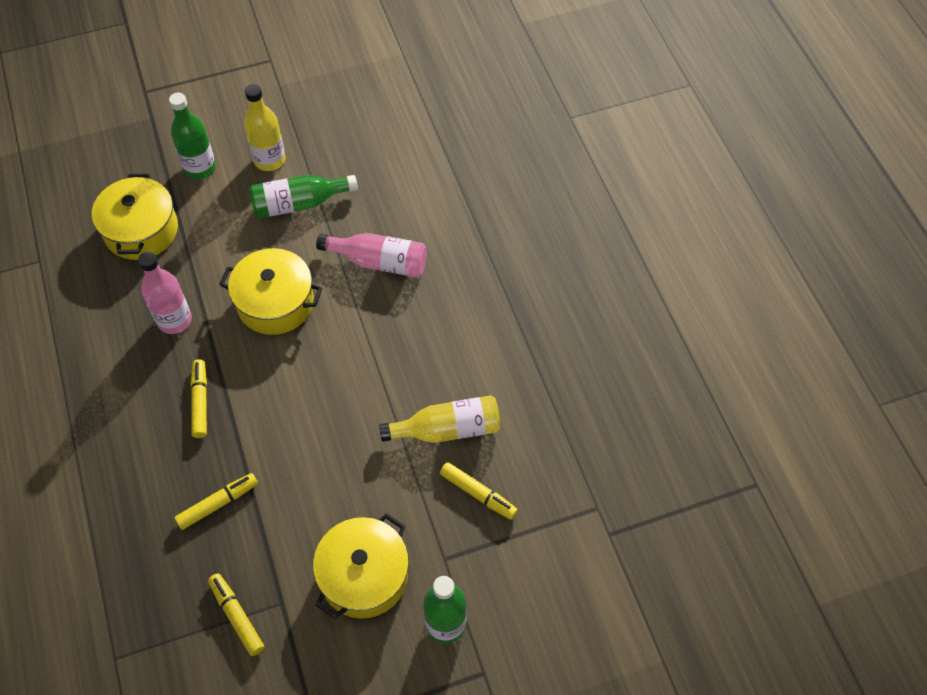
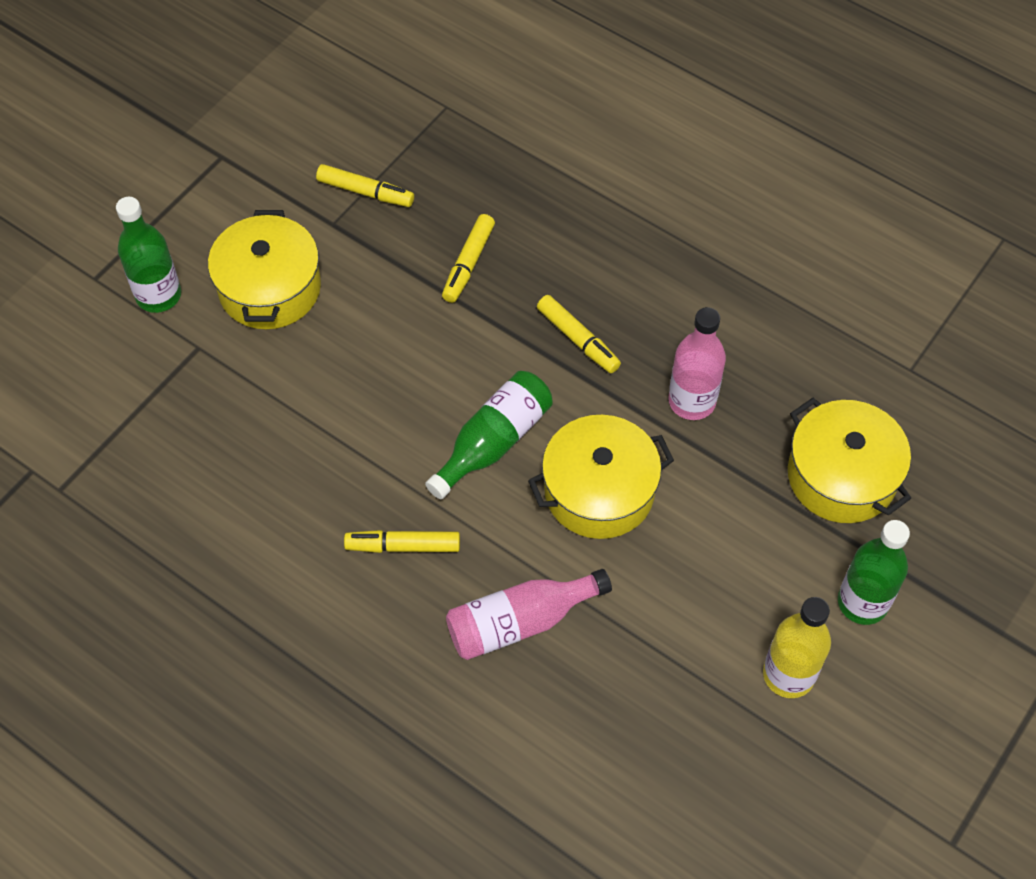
camera: 145 degrees right, 0 degrees up
green bottle [249,175,358,218] -> green bottle moved to [425,371,553,499]
yellow bottle [379,396,500,443] -> none
yellow marker [440,462,518,520] -> yellow marker moved to [344,530,460,553]

